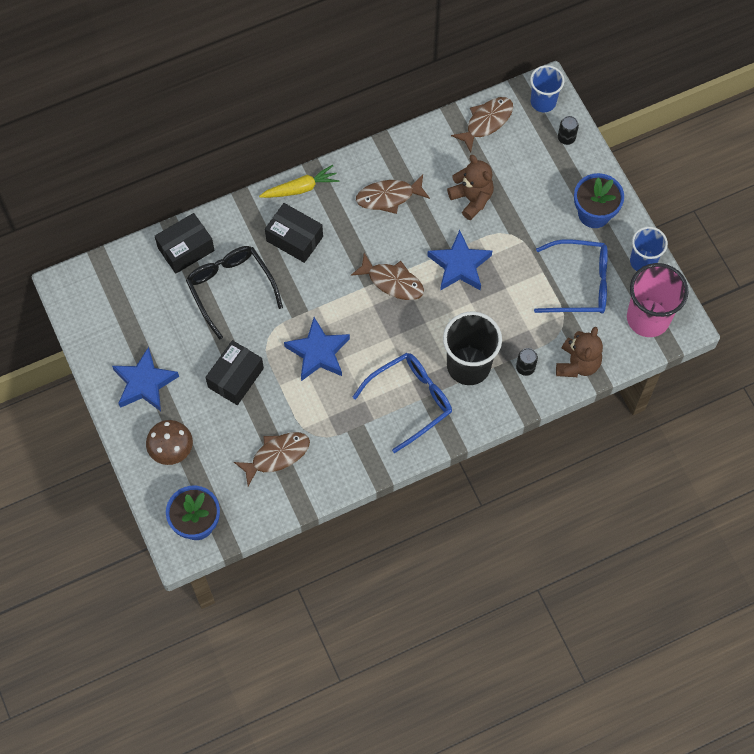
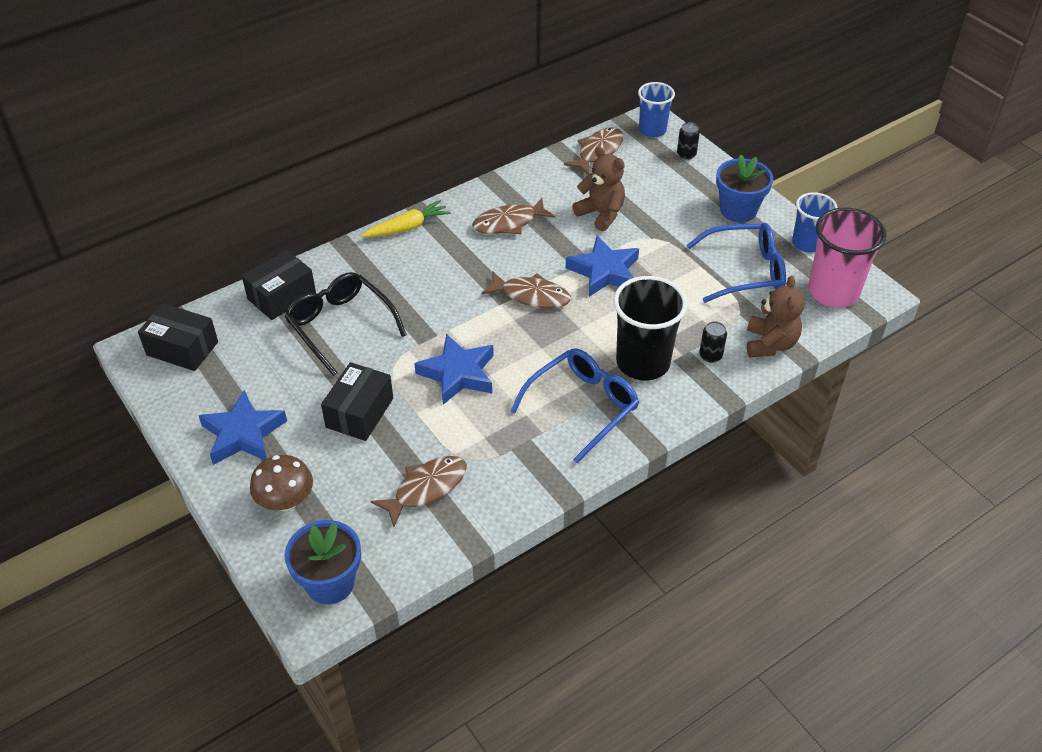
camera: 10 degrees left, 20 degrees down
black box [265,203,323,263] -> black box moved to [138,303,218,371]

